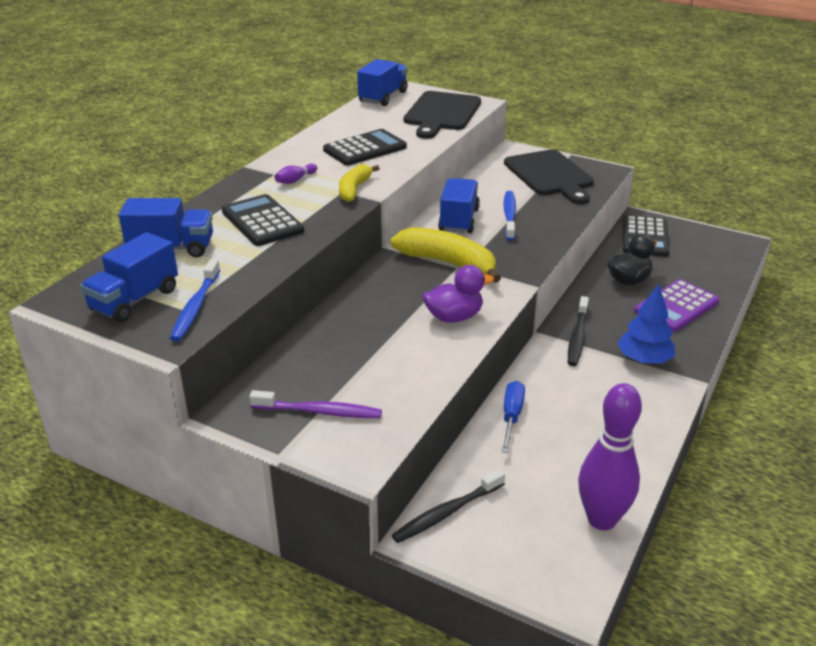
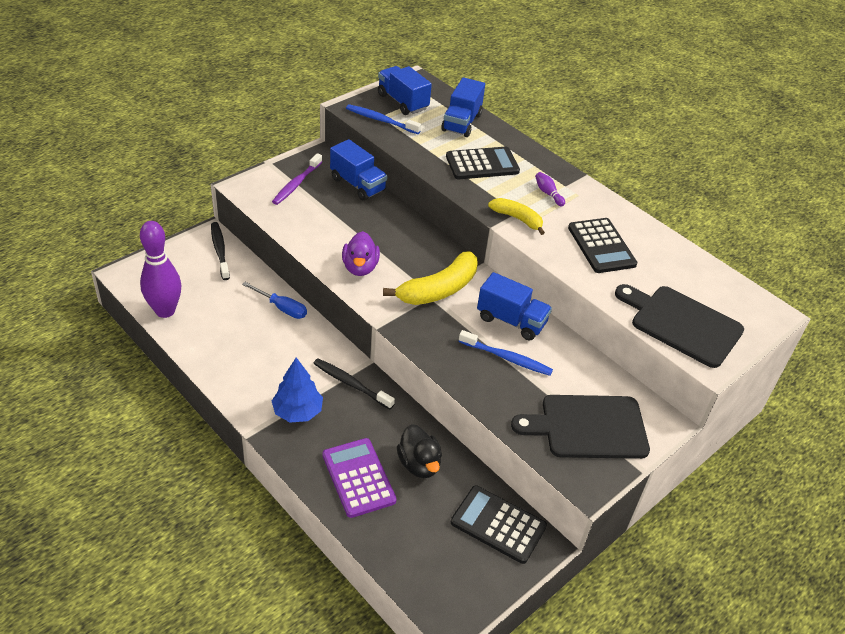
camera: 105 degrees right, 10 degrees up
blue truck [357,59,408,106] -> blue truck moved to [330,139,387,201]

